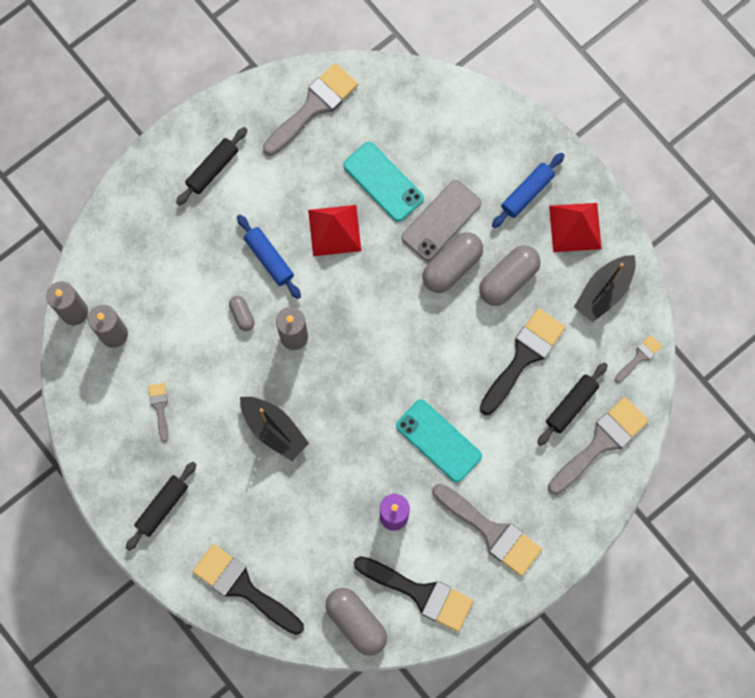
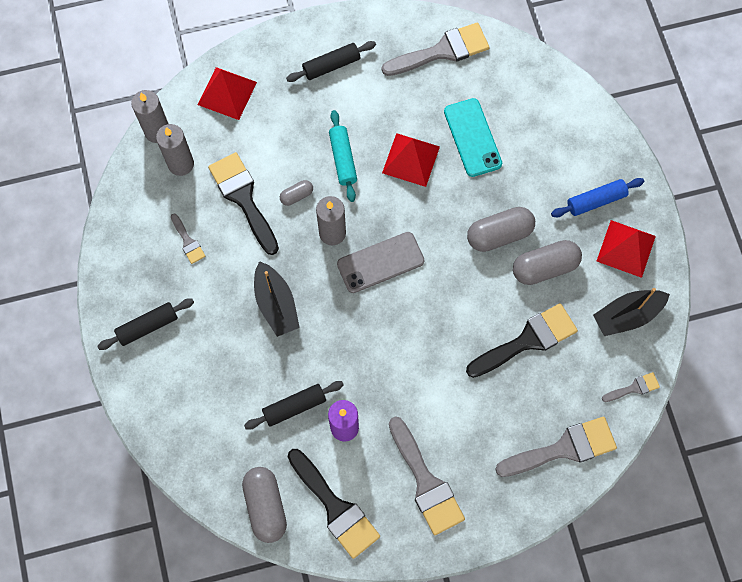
camera: 25 degrees right, 5 degrees down
grey brush [148,383,168,442] -> grey brush turned 135 degrees clockwise [171,214,205,264]
black brush [193,544,304,635] -> black brush moved to [208,152,279,255]
grey capsule [229,296,255,331] -> grey capsule turned 60 degrees clockwise [280,180,313,206]
blue rolling pin [237,215,301,299] -> turquoise rolling pin [329,110,357,202]
turquoise phone [396,399,482,483] -> none
grey phone [401,180,482,261] -> grey phone moved to [337,232,424,293]
black rolling pin [537,362,608,446] -> black rolling pin moved to [244,381,343,430]
none -> red pyramid [198,67,257,120]

